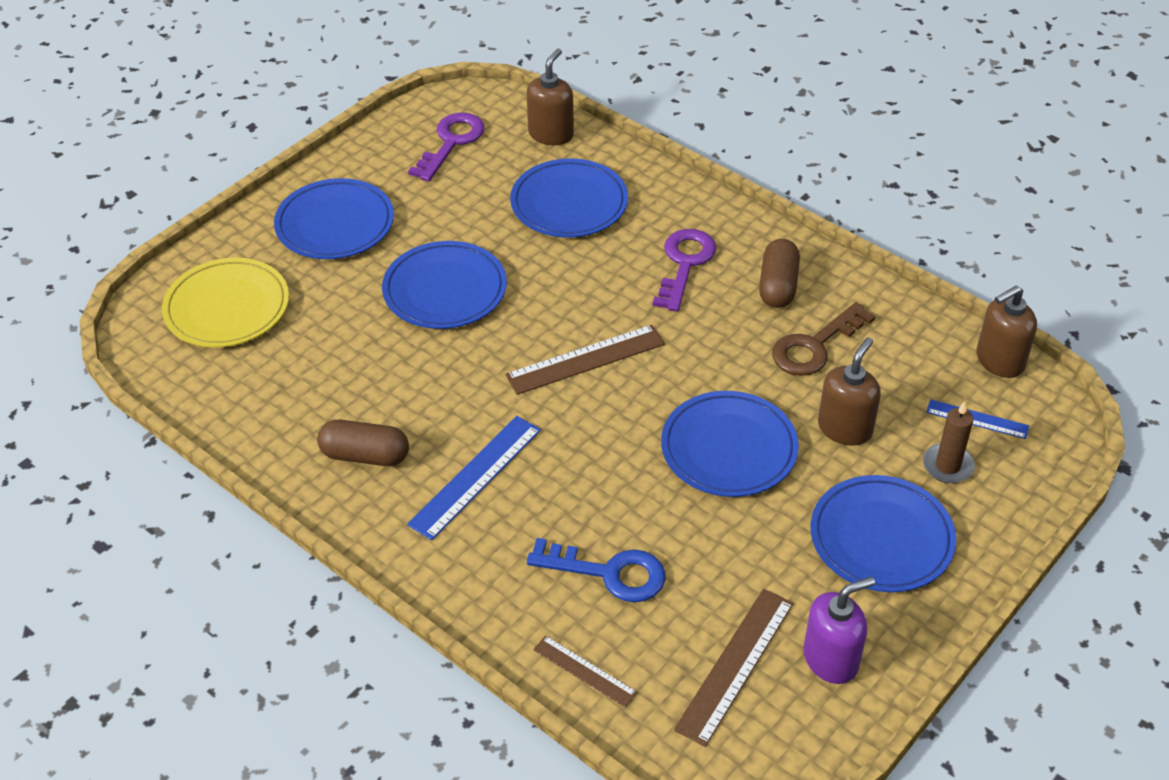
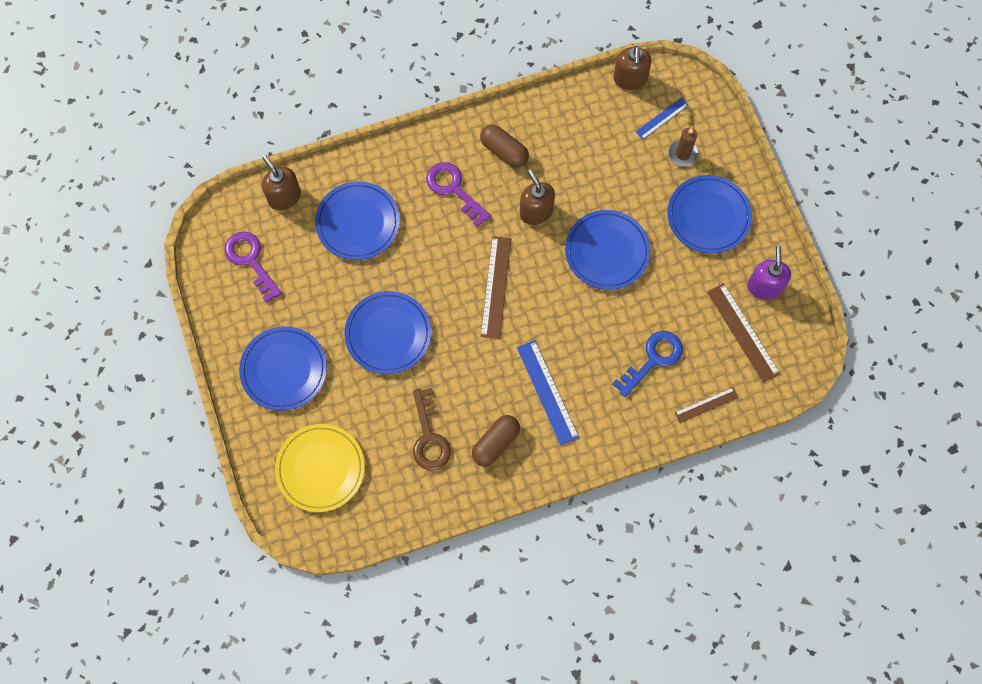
camera: 60 degrees left, 25 degrees up
brown key [772,302,876,376] -> brown key moved to [413,388,451,470]
brown soap dispenser [818,337,881,446] -> brown soap dispenser moved to [520,170,555,225]

